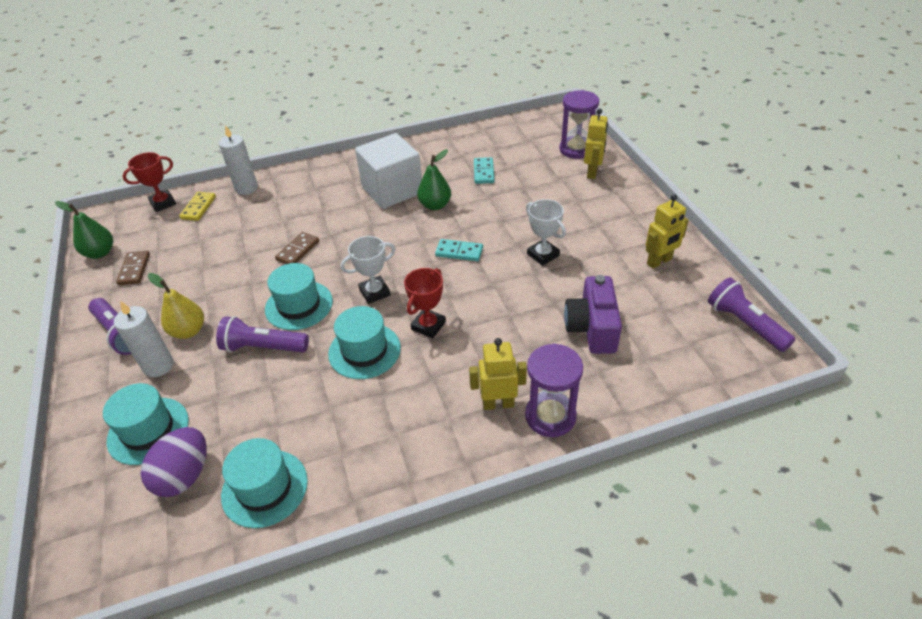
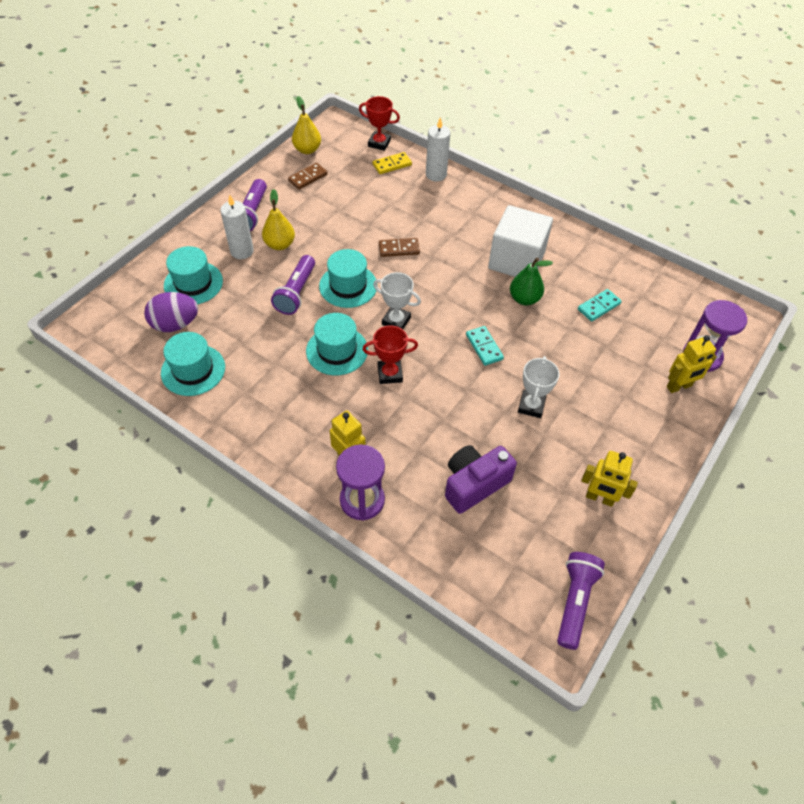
camera: 50 degrees right, 10 degrees up
green pear [55,201,113,259] -> yellow pear [292,96,321,154]
purple flashlight [216,316,309,353] -> purple flashlight turned 135 degrees counterclockwise [271,255,315,315]

